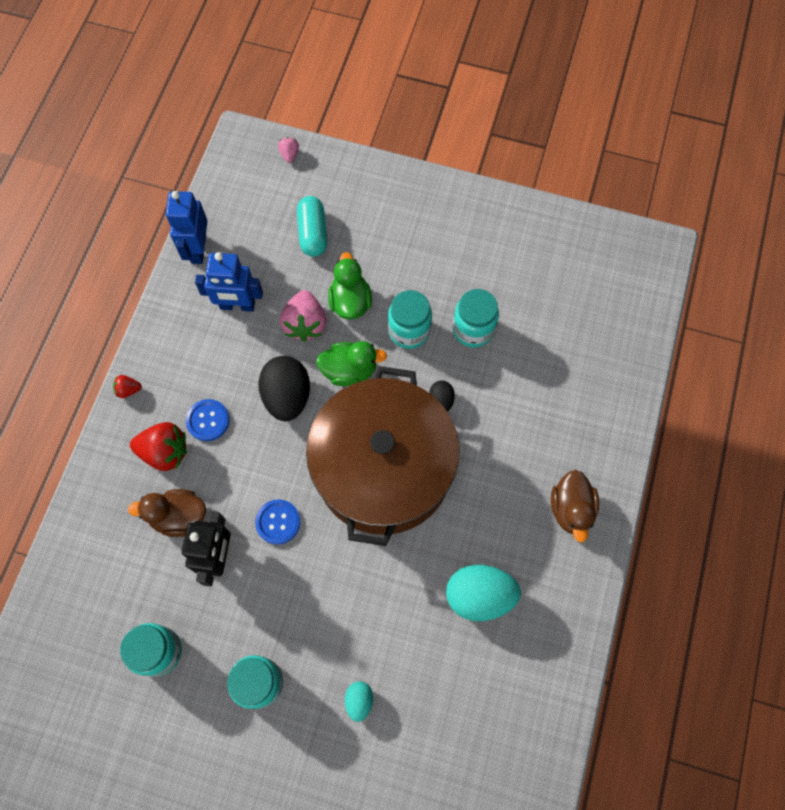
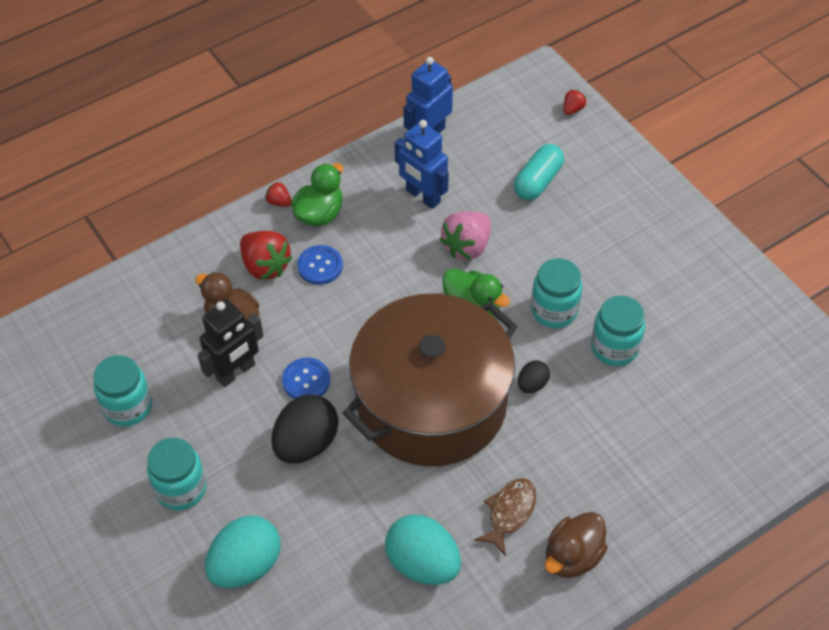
camera: 40 degrees right, 15 degrees down
black egg [258,356,310,421] -> black egg moved to [272,394,338,463]
pink strawberry [278,137,299,163] -> red strawberry [564,90,586,115]
green duck [328,252,372,319] -> green duck moved to [291,163,343,227]
turquoise egg [345,681,373,722] -> turquoise egg [205,515,280,588], size x1.98
none -> brown fish [474,478,536,556]

